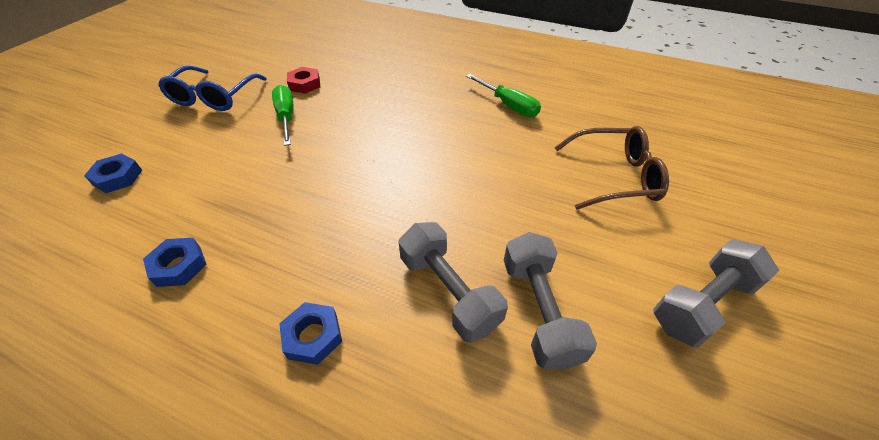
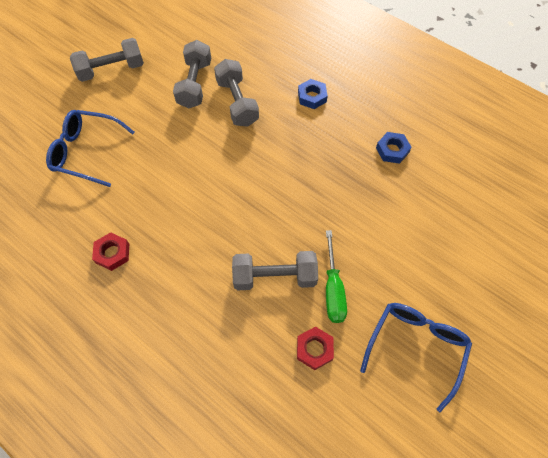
camera: 165 degrees left, 15 degrees up
blue nut [84,154,142,193] -> none
green screwdriver [466,74,541,117] -> red nut [92,232,129,271]
brown glasses [554,126,669,210] -> blue glasses [46,110,135,187]
none -> grey dumbbell [232,251,318,290]

